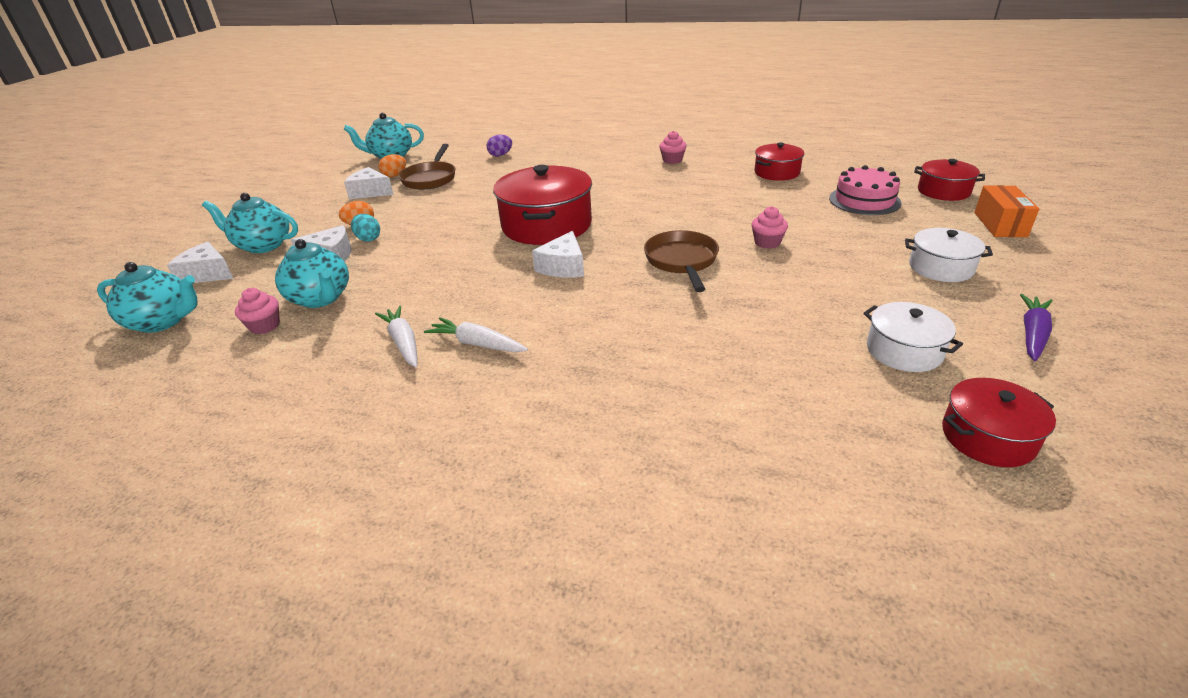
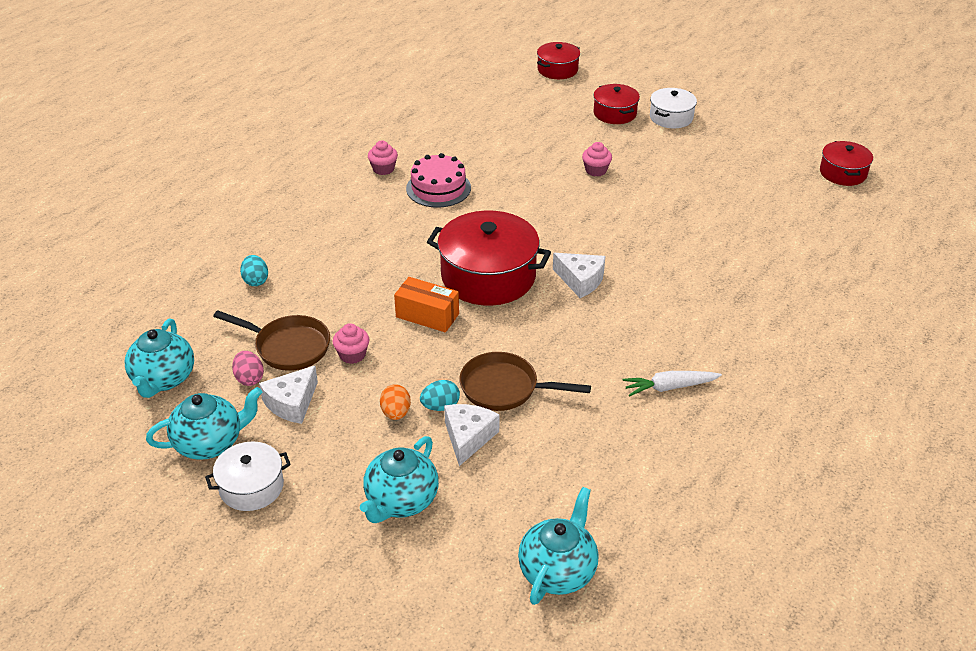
camera: 75 degrees left, 5 degrees up
white cheese [167,242,233,283] -> none
pink cupcake [235,288,280,334] -> pink cupcake moved to [333,323,369,364]
turquoise teapot [275,239,349,308] -> turquoise teapot moved to [146,387,262,460]
orange egg [378,154,406,178] -> pink egg [232,351,264,386]
white carrot [424,317,528,352] -> none
purple egg [487,135,512,157] -> turquoise egg [240,255,268,286]
brown pan [644,230,719,292] -> brown pan moved to [459,352,591,411]
red pot [755,142,804,181] -> red pot moved to [593,84,640,124]
pink cake [829,165,902,215] -> pink cake moved to [406,153,471,208]
white pot [863,302,963,372] -> white pot moved to [205,441,291,511]
orange box [974,185,1039,237] -> orange box moved to [394,277,459,333]
purple carrot [1020,294,1053,361] -> none

